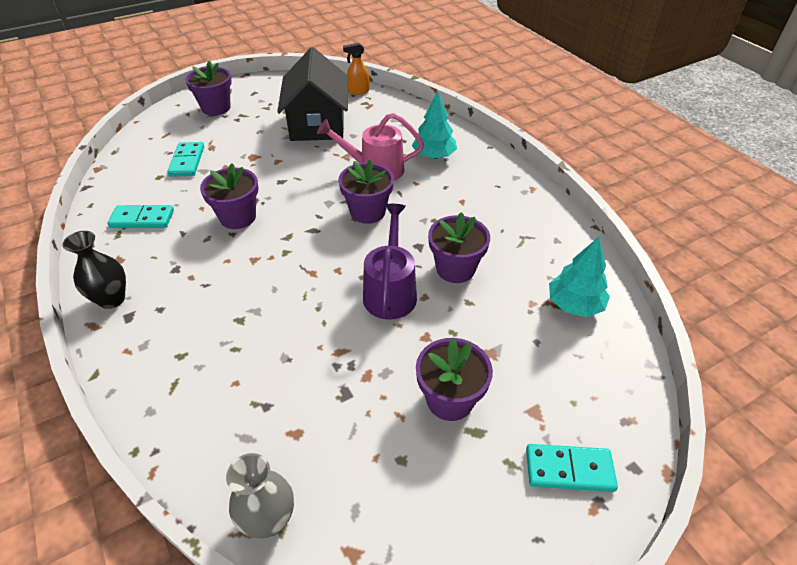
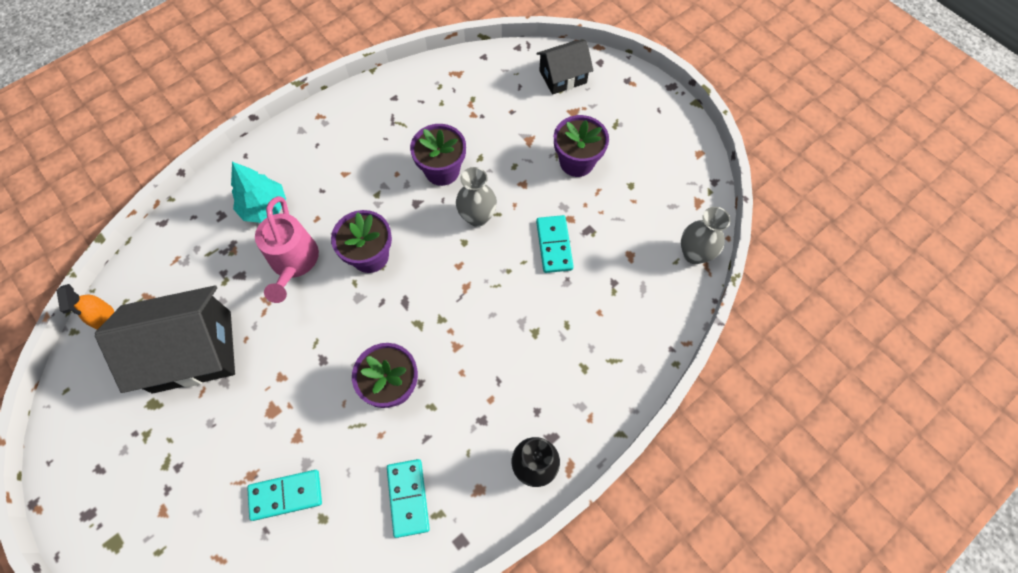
camera: 100 degrees left, 20 degrees up
purple flower pot [185,61,232,116] -> none
purple watering can [363,204,417,320] -> grey vase [456,167,497,227]
turquoise domino [526,444,618,492] -> turquoise domino moved to [536,215,574,273]
turquoise tree [549,237,610,317] -> none
none -> black house [536,40,594,95]

